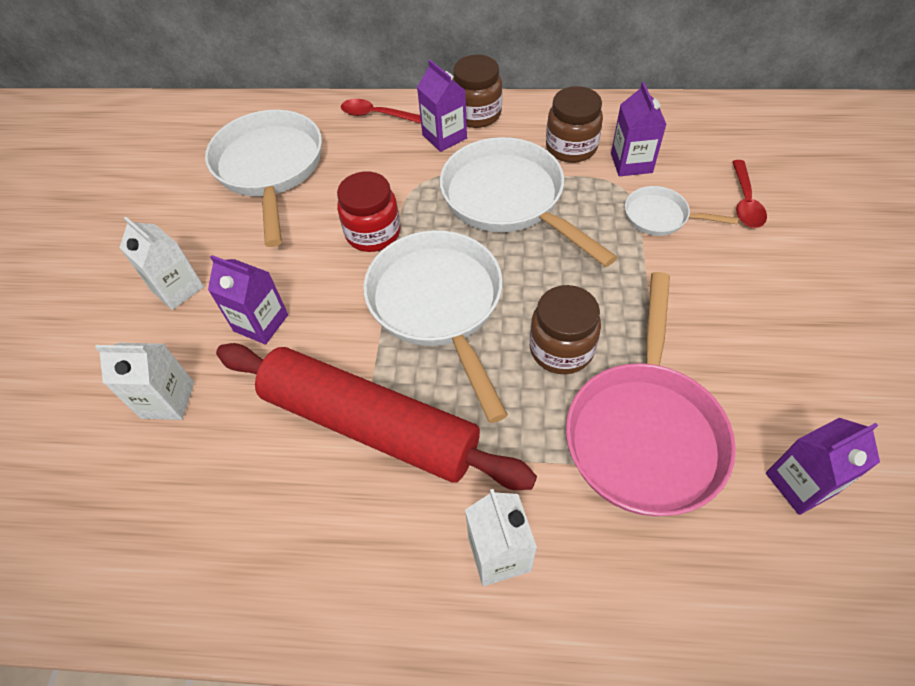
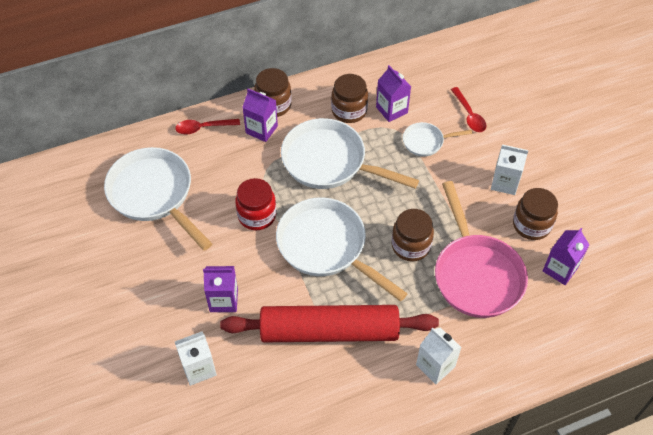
camera: 30 degrees left, 0 degrees up
white carton [120,216,204,310] -> white carton moved to [491,144,528,195]
none -> brown jar [513,188,558,240]

